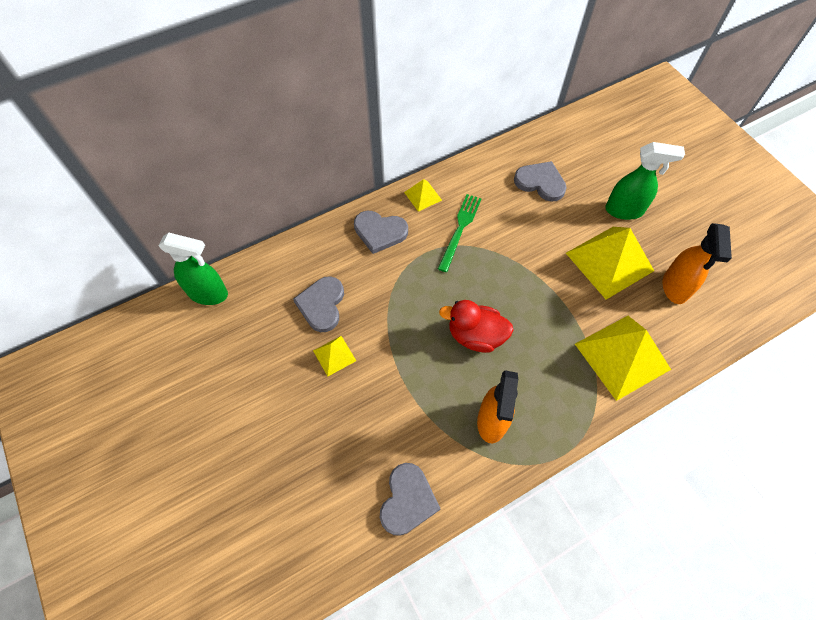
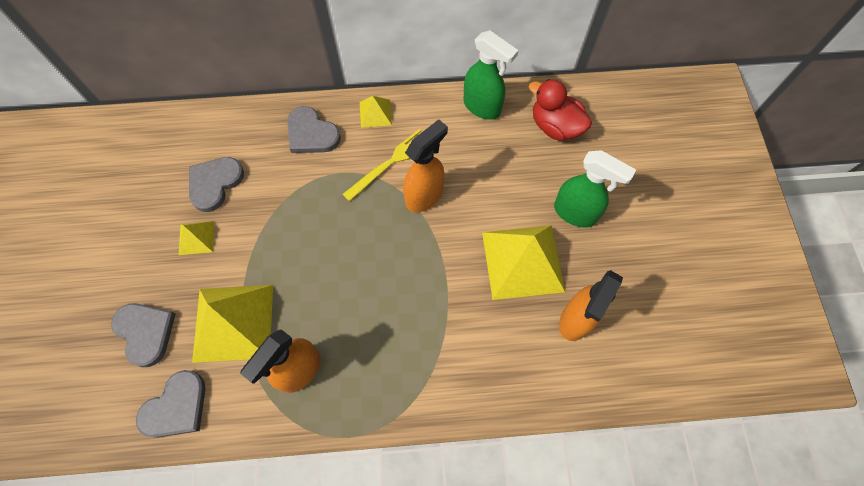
camera: 25 degrees right, 5 degrees up
green spray bottle [158,232,228,305] -> green spray bottle moved to [463,31,519,120]
green fork [438,194,481,272] -> yellow fork [343,129,421,202]
red duck [439,300,514,353] -> red duck moved to [529,79,592,141]
grey heart [514,161,567,202] -> grey heart moved to [111,303,176,367]
yellow pyramid [575,316,671,401] -> yellow pyramid moved to [192,285,273,363]
none -> orange spray bottle [403,119,448,212]

